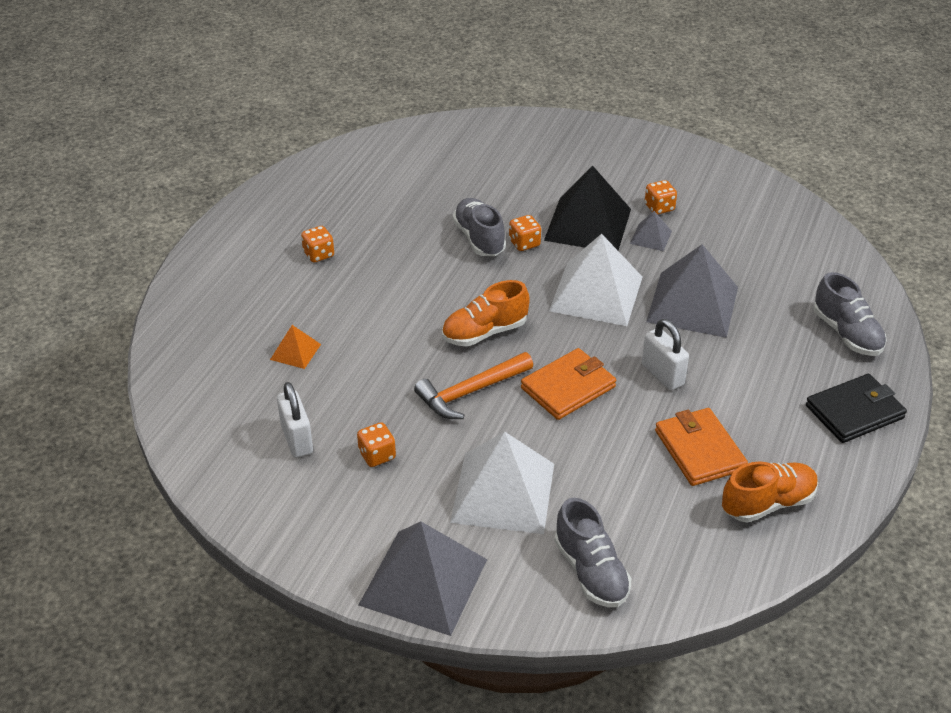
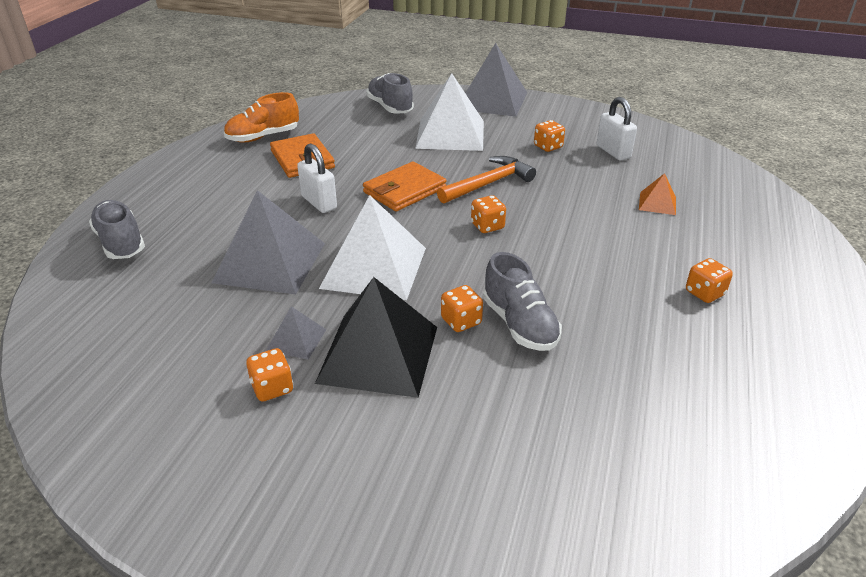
camera: 175 degrees right, 5 degrees down
orange shoe [442,280,530,346] -> orange dice [471,195,506,233]
black wallet [806,374,907,443] -> none

